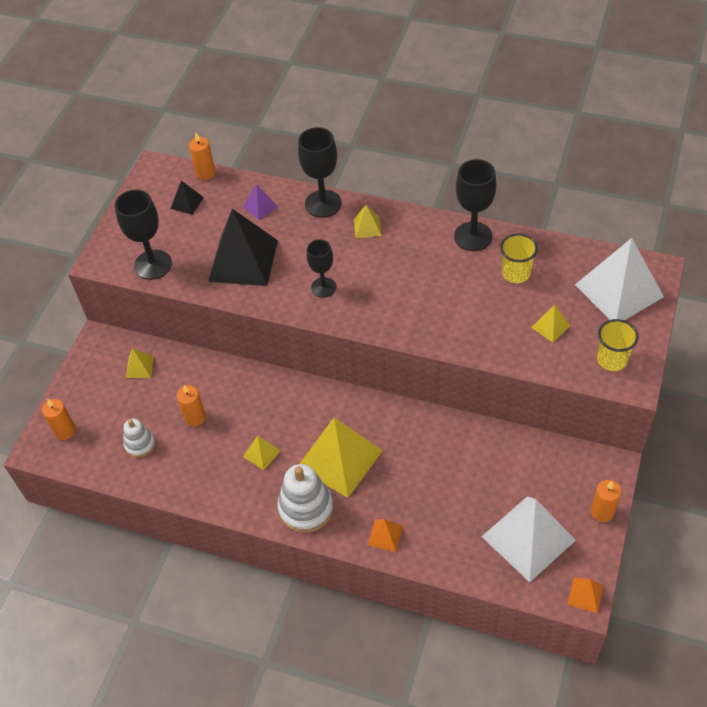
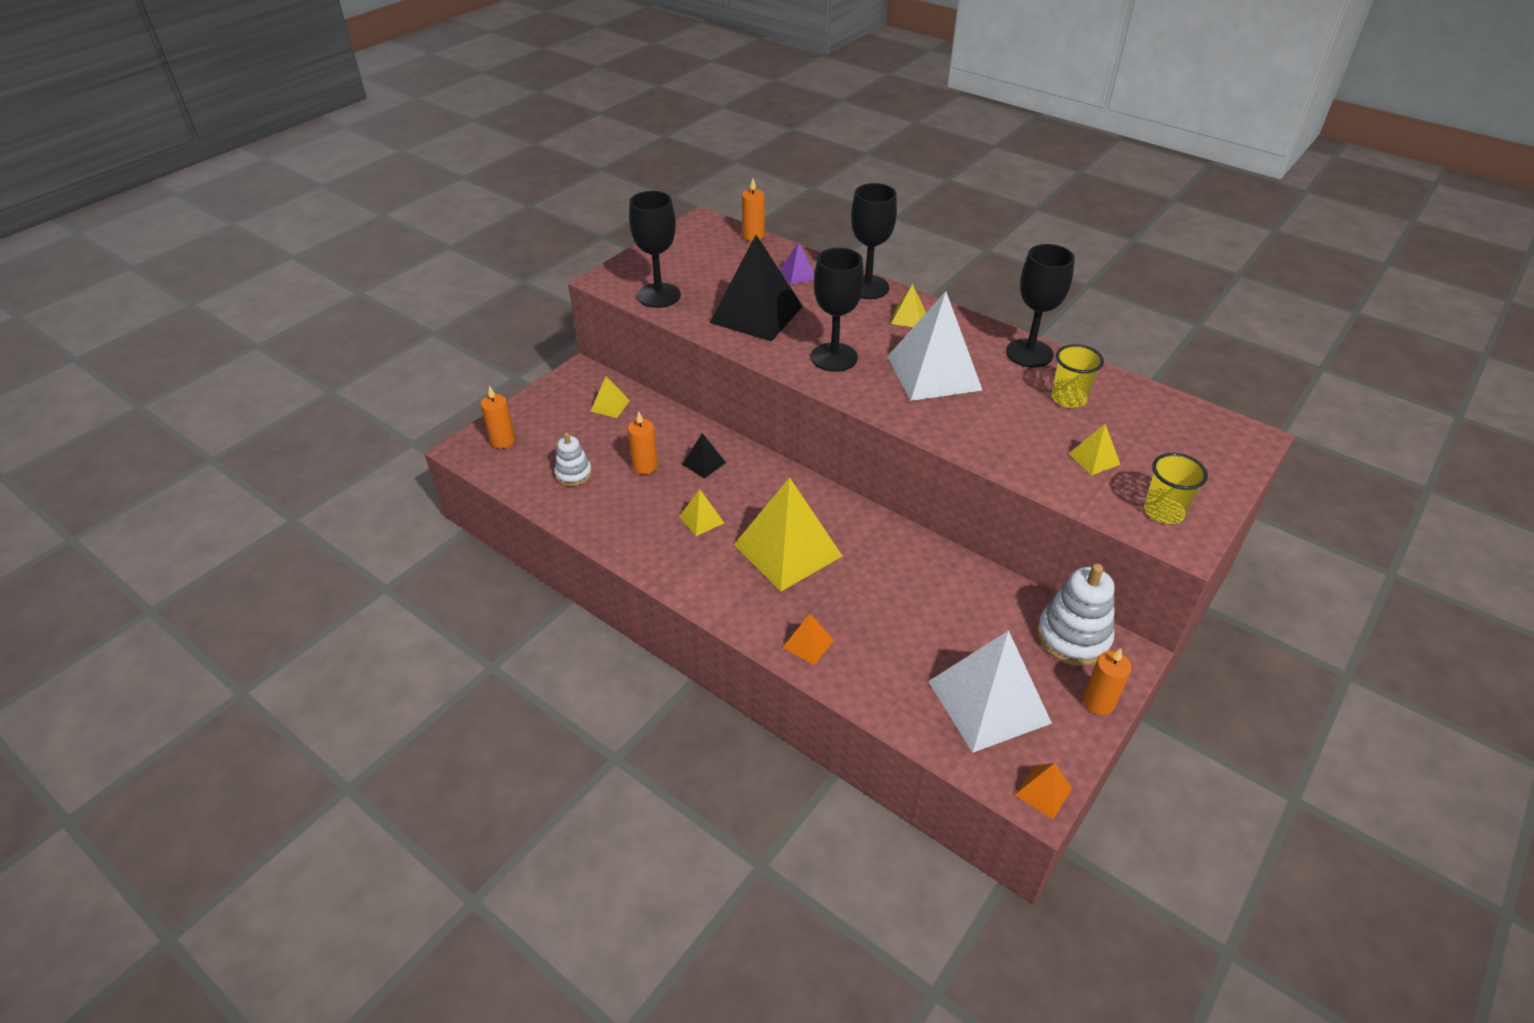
camera: 15 degrees right, 10 degrees down
black pyramid [170,181,204,215] -> black pyramid moved to [682,433,726,479]
white stacking toy [277,464,333,533] -> white stacking toy moved to [1037,564,1115,666]
black goblet [307,239,336,298] -> black goblet [811,248,864,372], size x1.55
white pyramid [575,238,664,320] -> white pyramid moved to [887,291,983,401]

